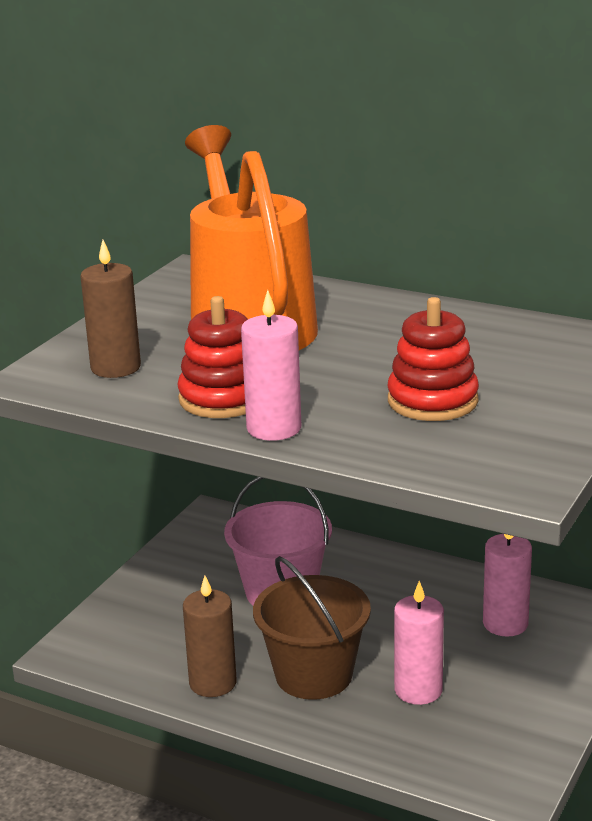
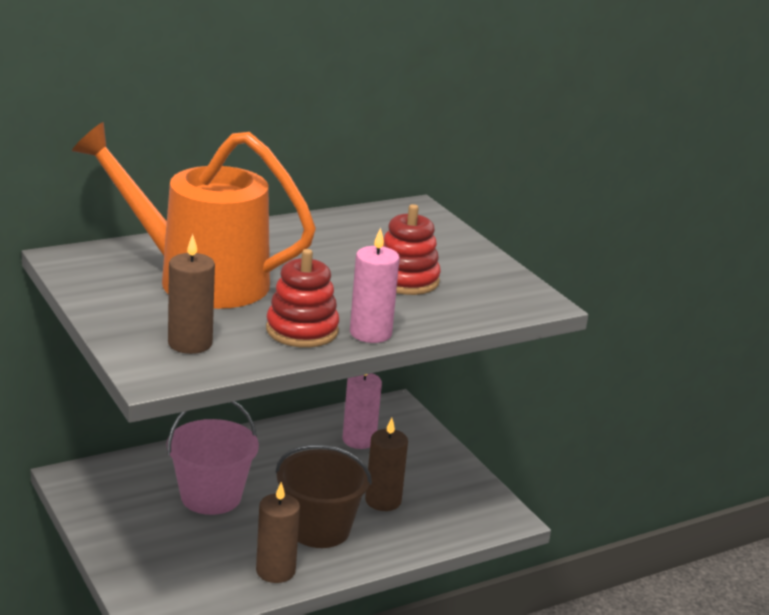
camera: 60 degrees left, 0 degrees up
pink candle [394,581,444,705] -> brown candle [365,418,408,511]

